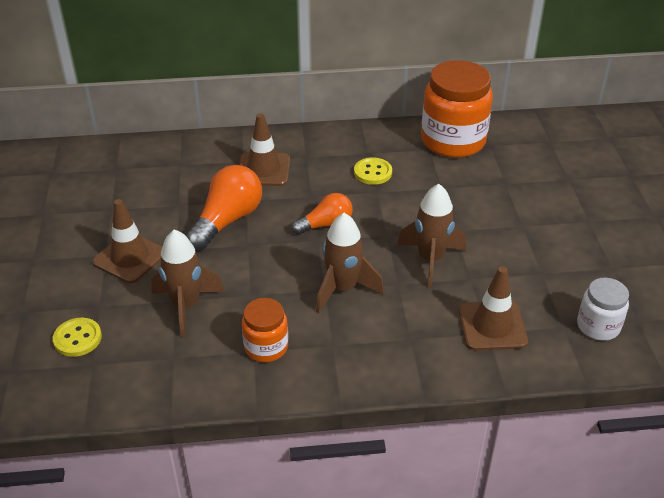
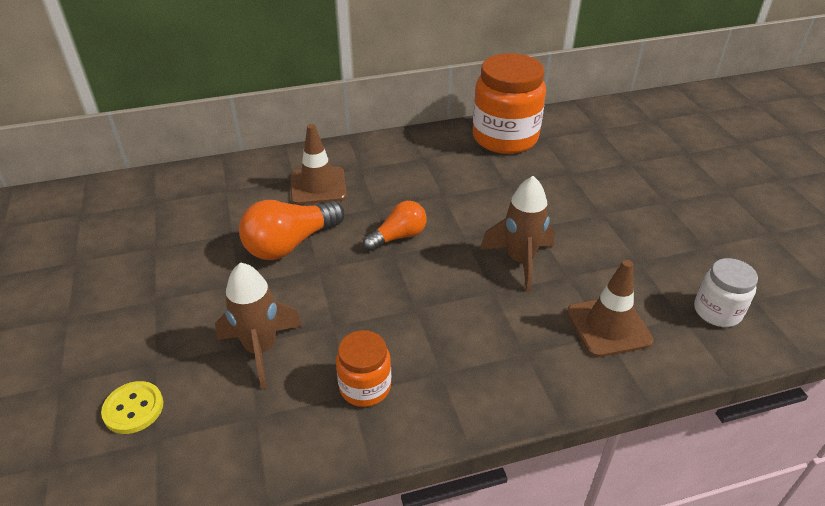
camera: 10 degrees left, 0 degrees up
brown traffic cone [92,199,163,283] -> none
orange light bulb [186,165,262,250] -> orange light bulb turned 150 degrees counterclockwise [239,200,344,260]
brown rocket [316,213,384,313] -> none
yellow button [354,157,392,185] -> none

